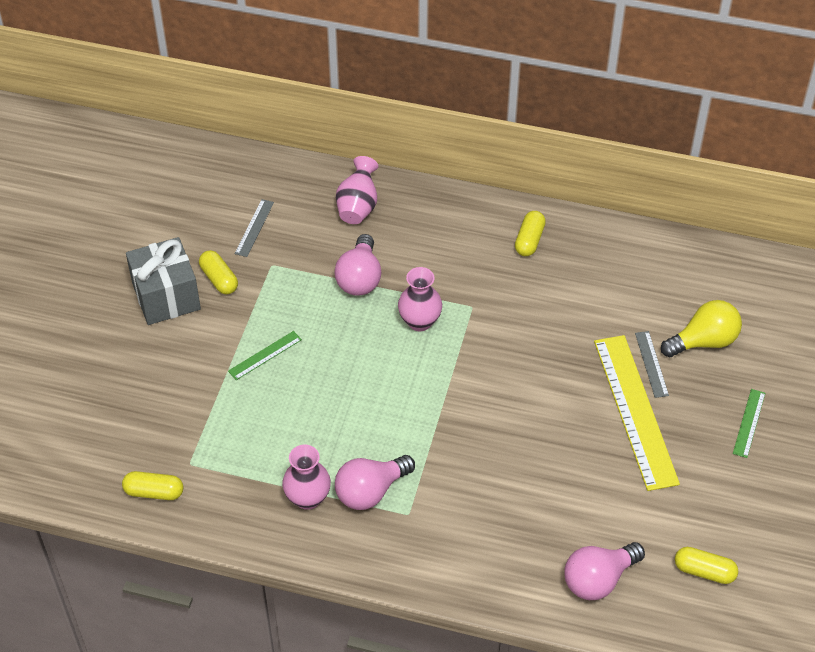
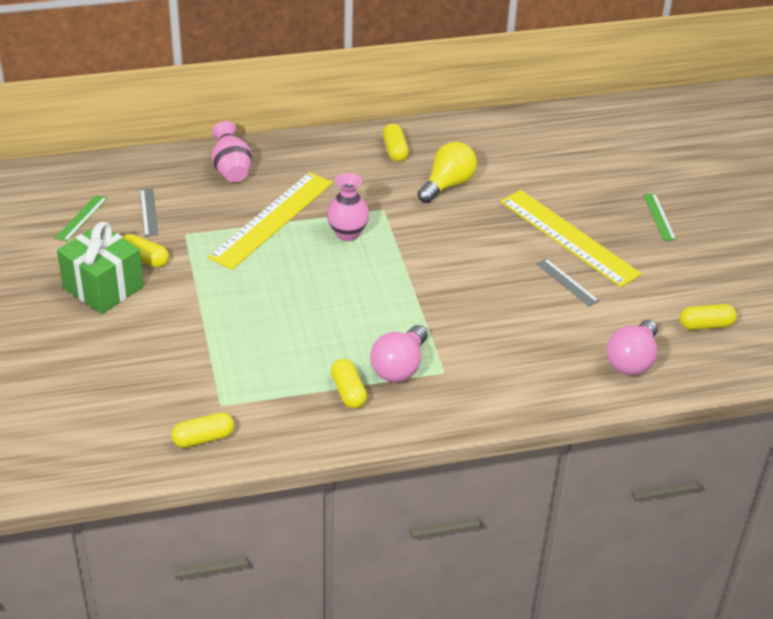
camera: 30 degrees left, 10 degrees down
grey gift [126,237,201,325] -> green gift [57,222,144,314]
green ruler [228,331,302,380] -> green ruler moved to [55,195,107,242]
pink vase [282,445,331,510] -> yellow capsule [331,359,367,409]
pink light bulb [334,234,381,296] -> yellow ruler [208,172,333,270]
grey ruler [635,331,669,398] -> grey ruler moved to [536,259,599,306]
yellow light bulb [661,300,742,357] -> yellow light bulb moved to [418,142,477,203]

